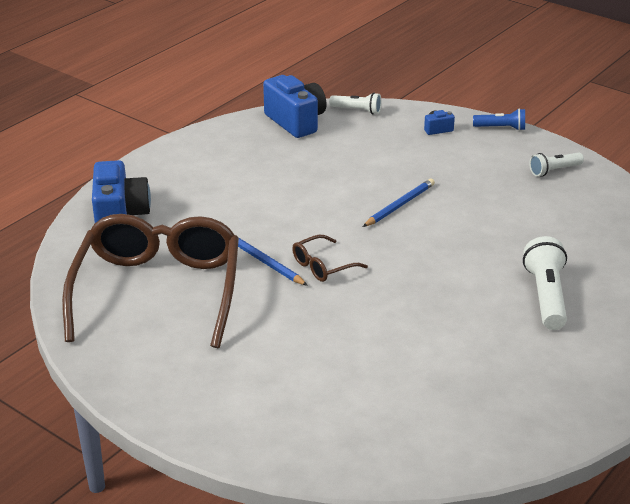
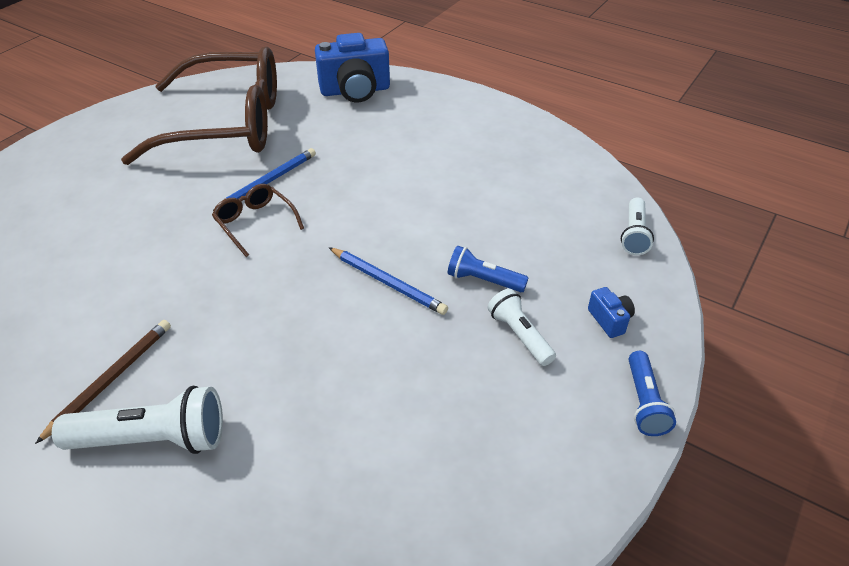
camera: 85 degrees right, 10 degrees up
blue camera [263,75,327,138] -> none
white flashlight [529,153,584,177] -> white flashlight moved to [488,289,556,366]
none -> brown pencil [35,320,171,444]
none -> blue flashlight [448,246,529,292]

